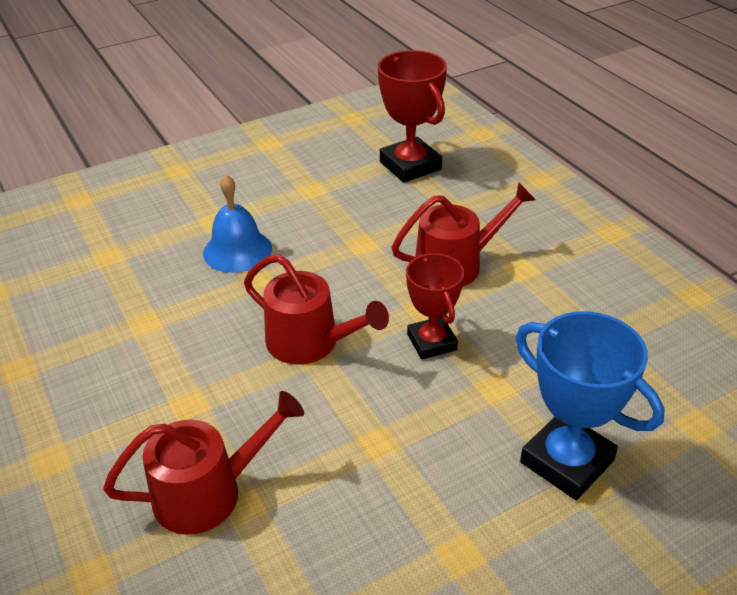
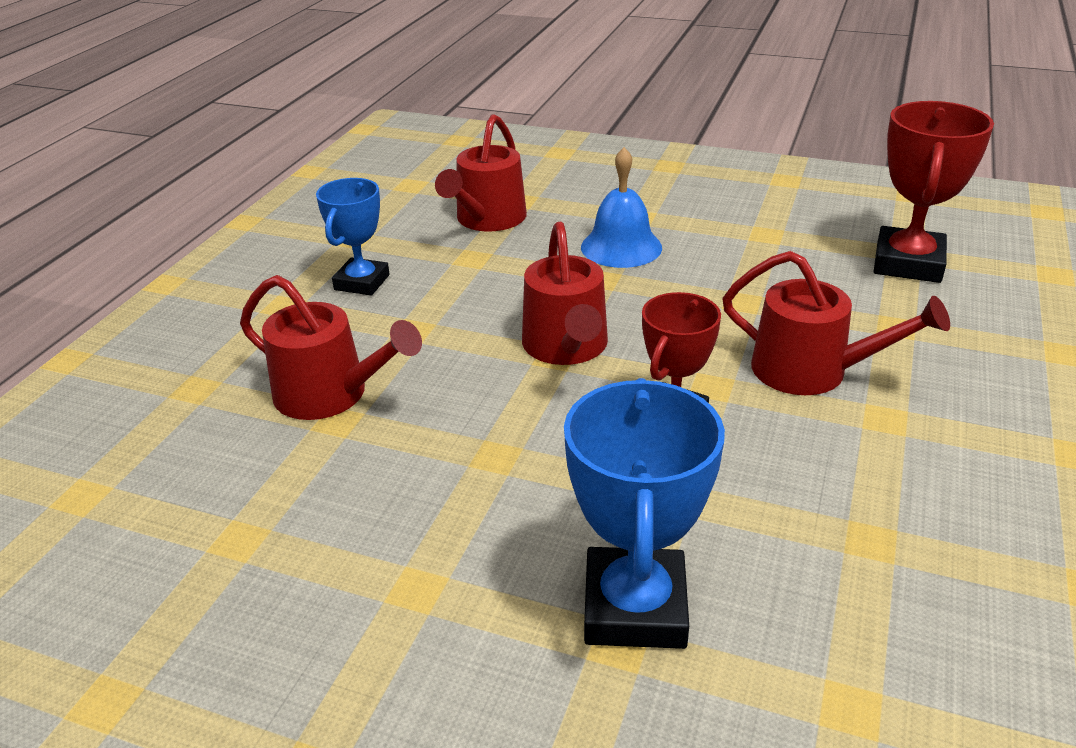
camera: 50 degrees right, 5 degrees down
none -> blue trophy [316,178,390,296]
none -> red watering can [435,114,527,231]

